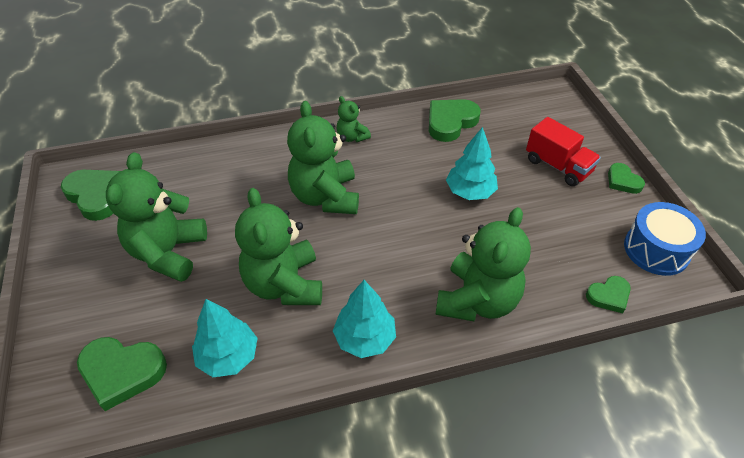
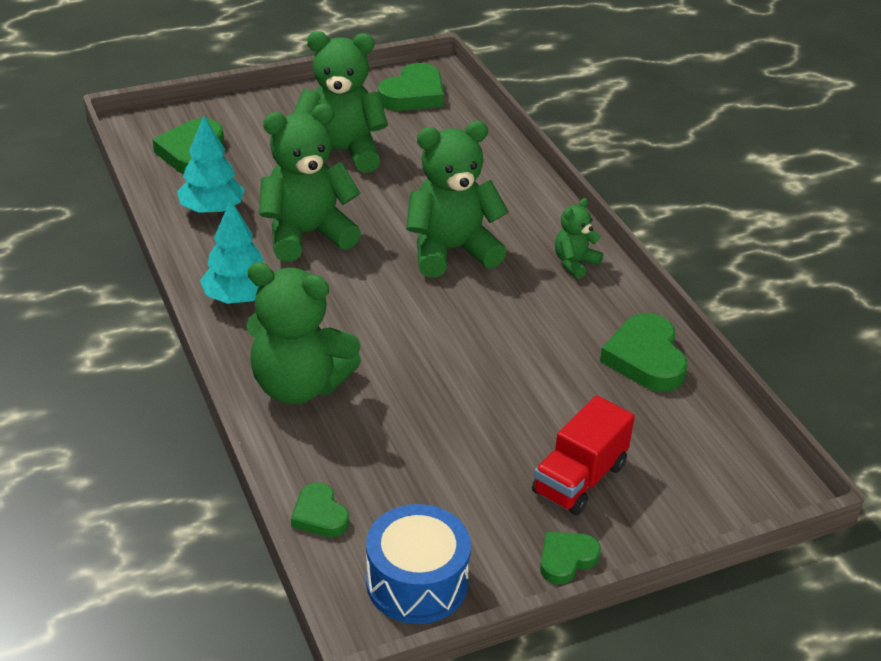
camera: 80 degrees right, 10 degrees down
green heart [429,99,481,142] -> green heart turned 135 degrees counterclockwise [600,313,688,392]
turquoise tree [446,127,498,200] -> none

